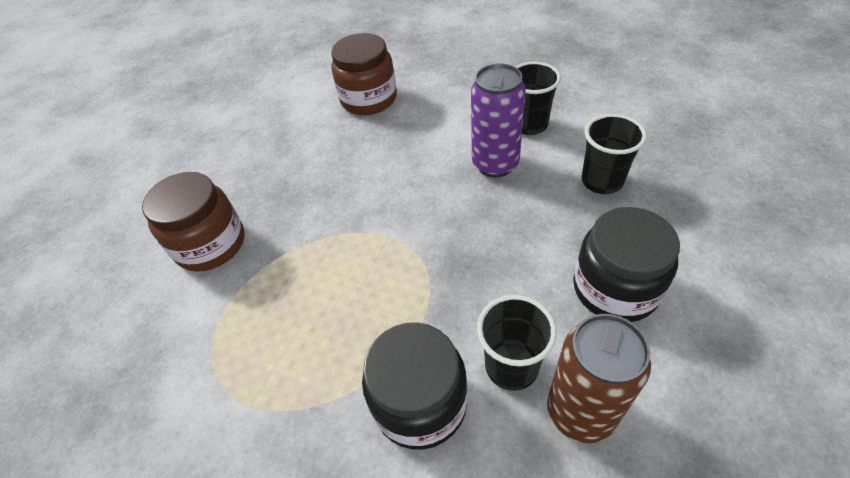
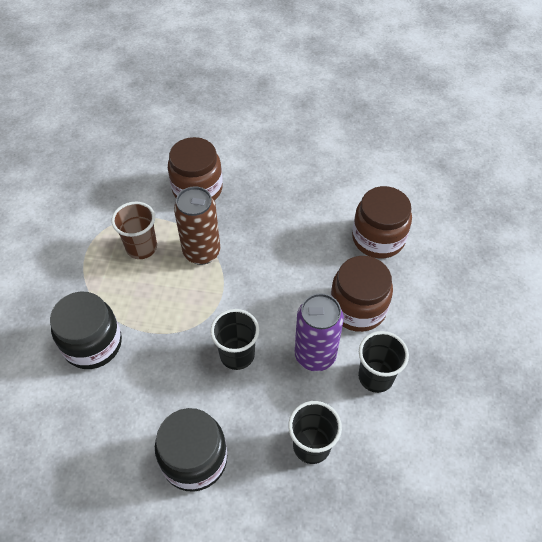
camera: 70 degrees right, 5 degrees up
black cup [477,295,557,391] -> black cup moved to [210,309,259,370]
brown can [547,314,651,443] -> brown can moved to [174,186,220,265]
none -> brown cup [111,202,157,259]
none -> brown jar [330,256,393,332]

